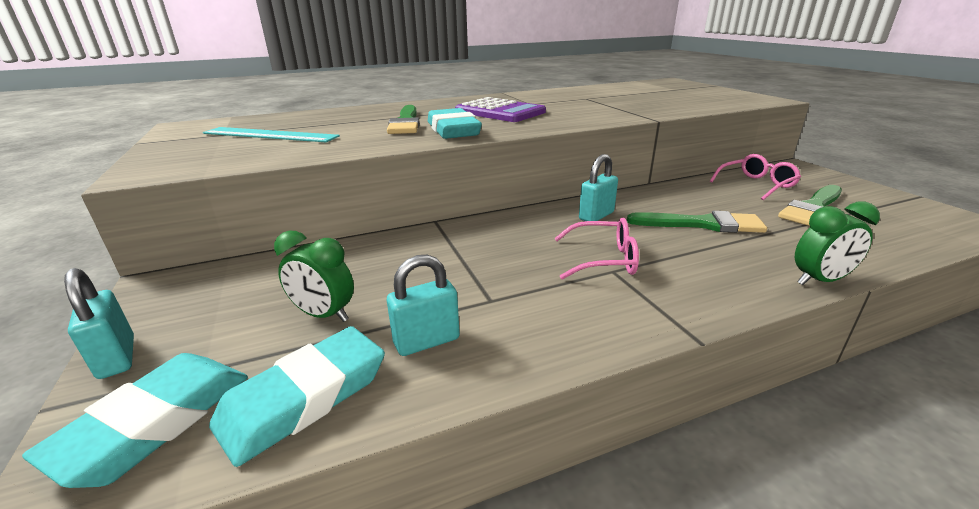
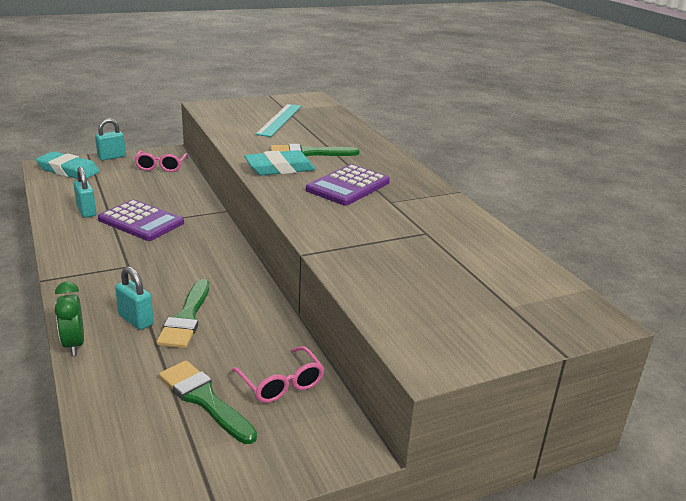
camera: 85 degrees right, 0 degrees up
turquoise eraser [209,326,385,467] -> none
green clock [274,231,354,322] -> none
pink glasses [555,218,639,279] -> pink glasses moved to [134,151,188,172]
turquoise padlock [579,154,618,221] -> turquoise padlock moved to [115,266,154,330]
none -> purple calculator [98,199,184,241]

